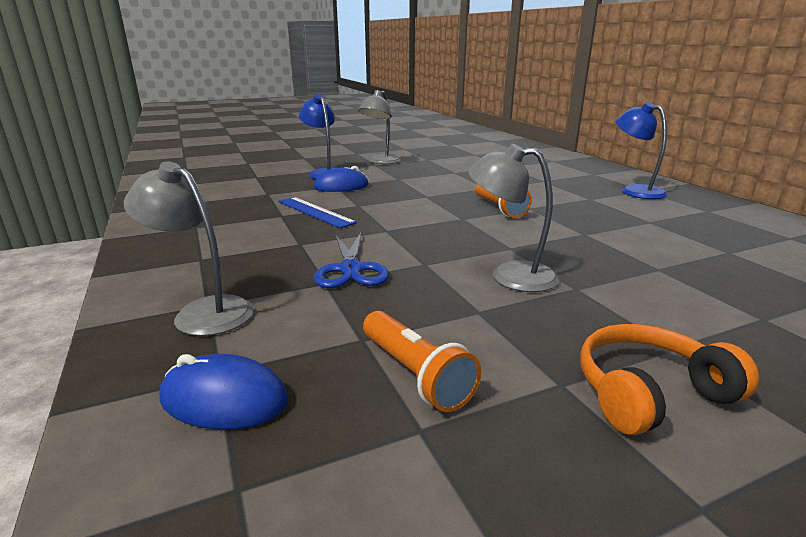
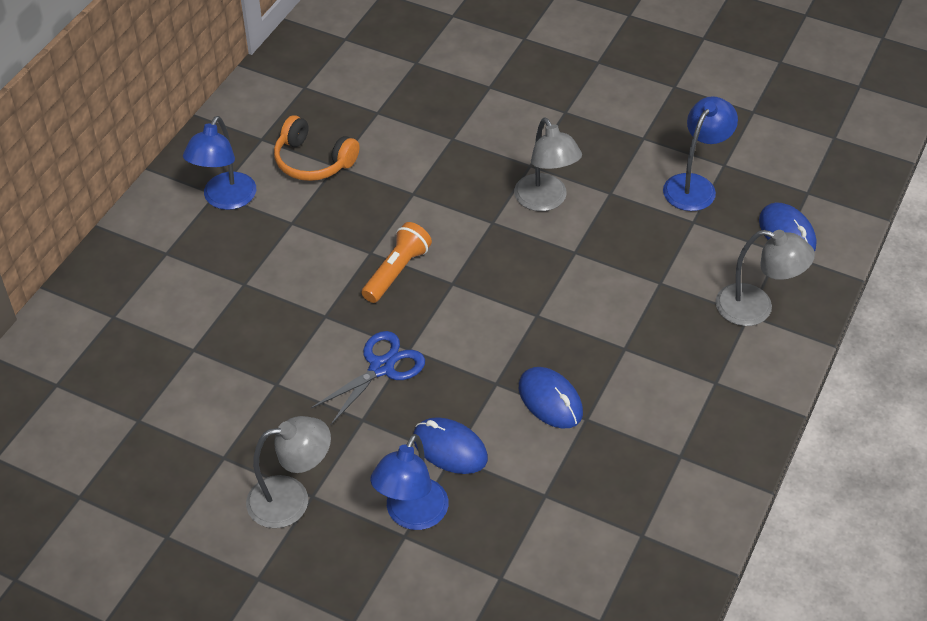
camera: 130 degrees left, 25 degrees up
grey lamp [124,162,254,336] -> grey lamp turned 60 degrees counterclockwise [716,230,815,326]
blue ruler [278,197,357,228] -> blue mouse [519,367,583,429]
blue scissors [314,233,389,288] -> blue scissors moved to [311,331,425,425]
orange flashlight [363,311,481,412] -> blue lamp [663,96,738,211]
orange headphones [580,324,759,435] -> orange headphones moved to [274,115,360,181]

